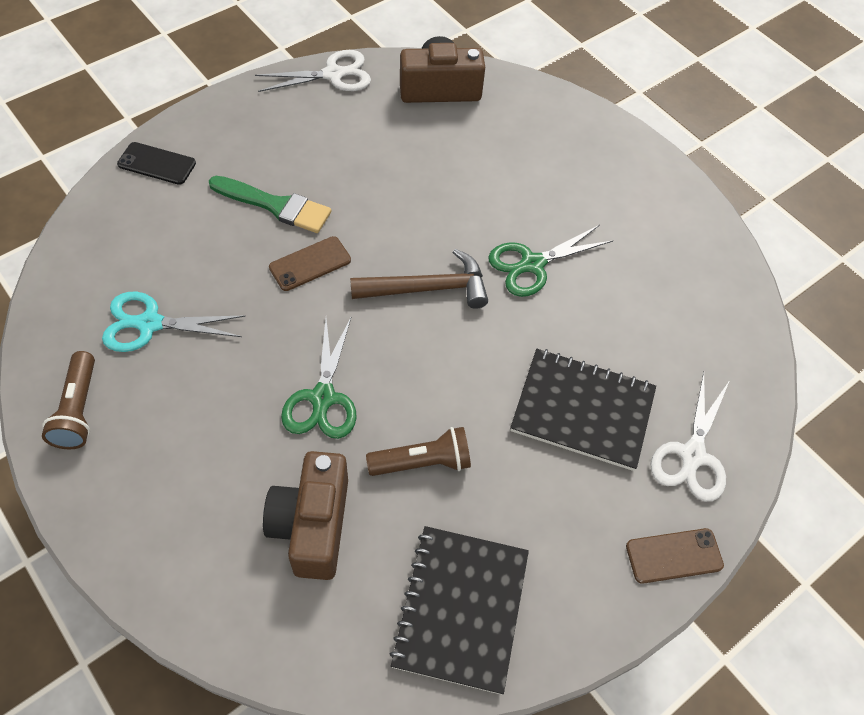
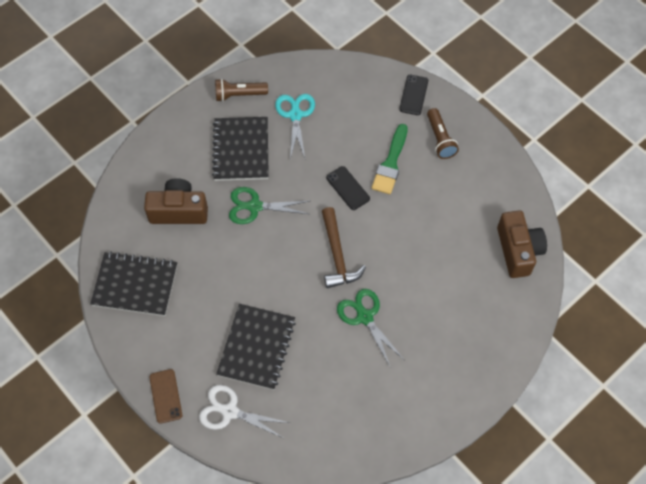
camera: 90 degrees right, 5 degrees up
white scissors [255,50,371,92] -> none
brown phone [269,236,351,291] -> black phone [326,166,370,210]
brown flashlight [366,427,471,476] -> brown flashlight moved to [427,108,459,159]
none -> black notebook [212,117,269,181]

